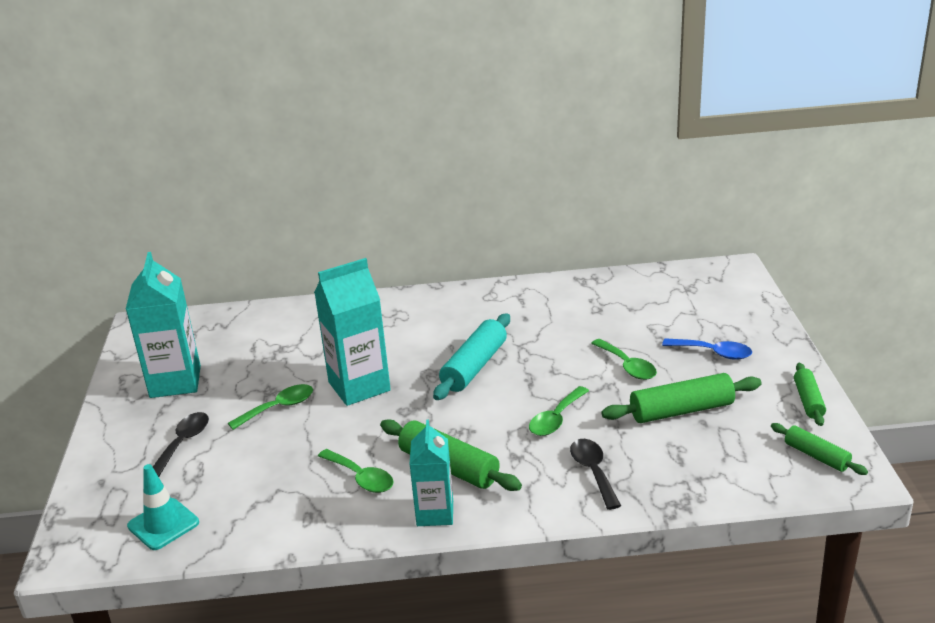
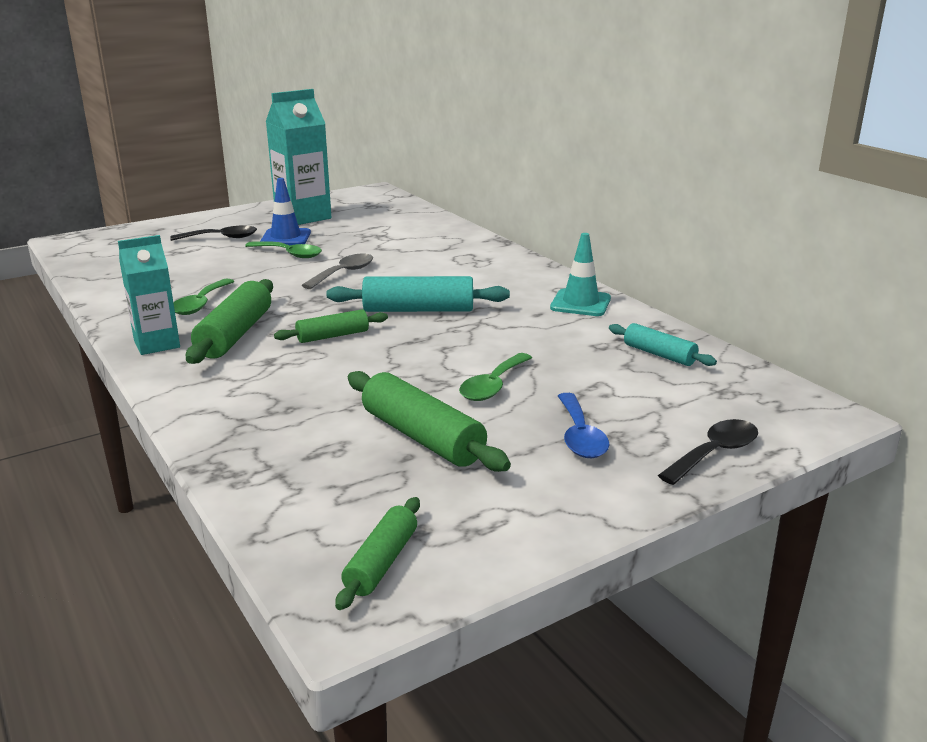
camera: 60 degrees right, 5 degrees down
turquoise traffic cone [127,464,199,550] -> turquoise traffic cone moved to [550,233,611,316]
turquoise carton [314,258,391,406] -> grey spoon [302,254,373,289]
green spoon [529,386,589,436] -> none
black spoon [570,439,621,510] -> black spoon moved to [658,419,758,485]
green rolling pin [794,363,826,426] -> green rolling pin moved to [274,309,388,343]
none -> blue traffic cone [260,178,311,245]
none -> turquoise rolling pin [609,323,717,366]

